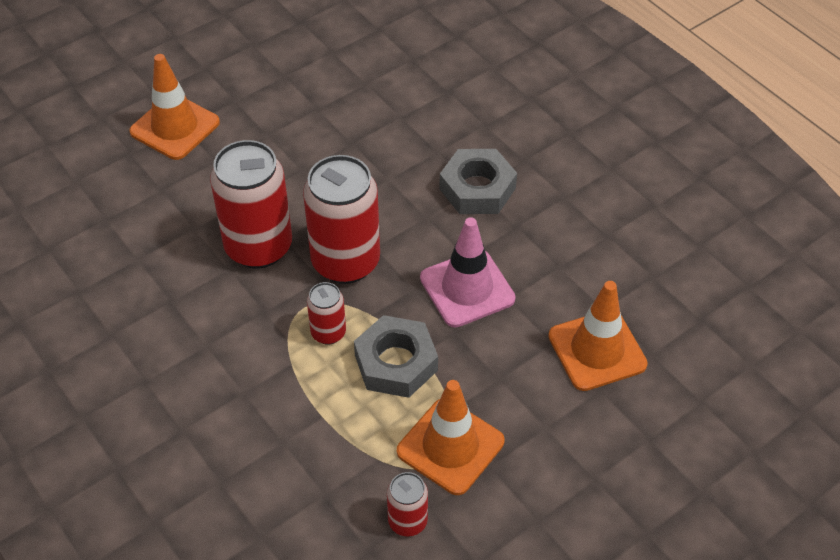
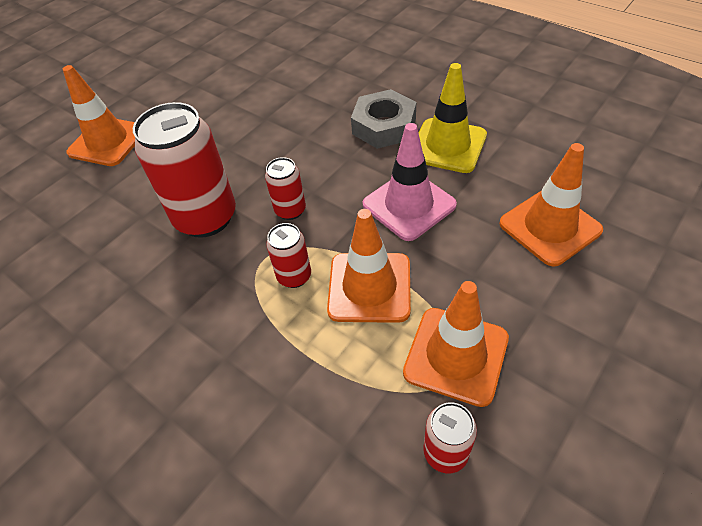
camera: 10 degrees left, 0 degrees up
red can [303,155,380,284] -> red can [265,157,306,220], size x0.49
grey nut [354,315,438,398] -> orange traffic cone [327,209,411,323]
none -> yellow traffic cone [419,63,487,173]

